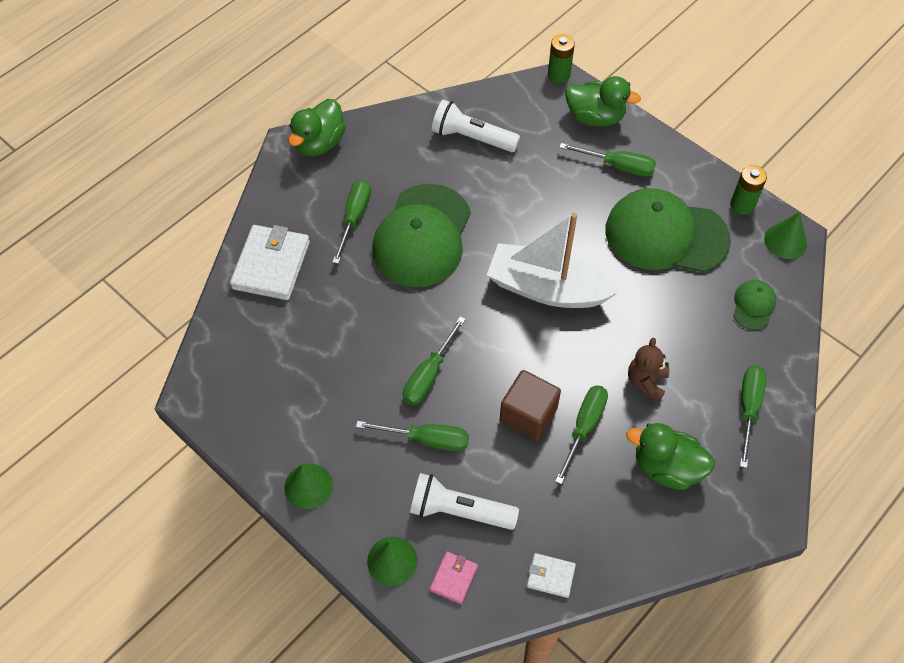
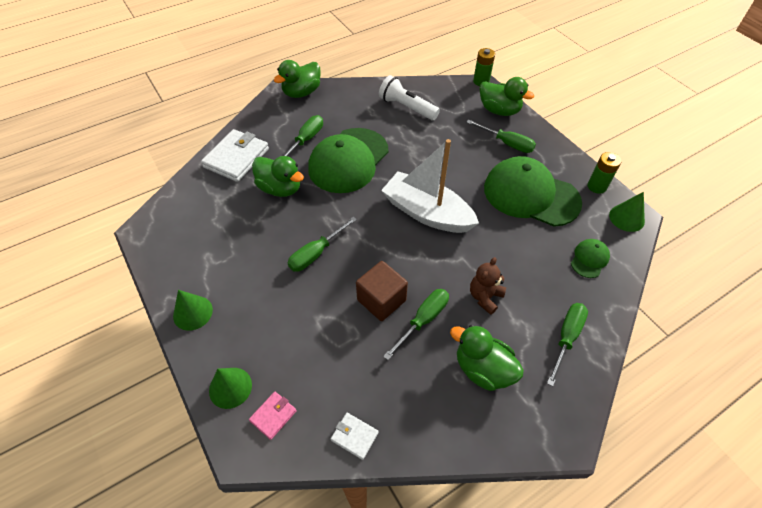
camera: 15 degrees right, 5 degrees down
green screwdriver [356,421,469,451] -> none
white flashlight [410,473,519,530] -> none
none -> green duck [252,156,304,197]

